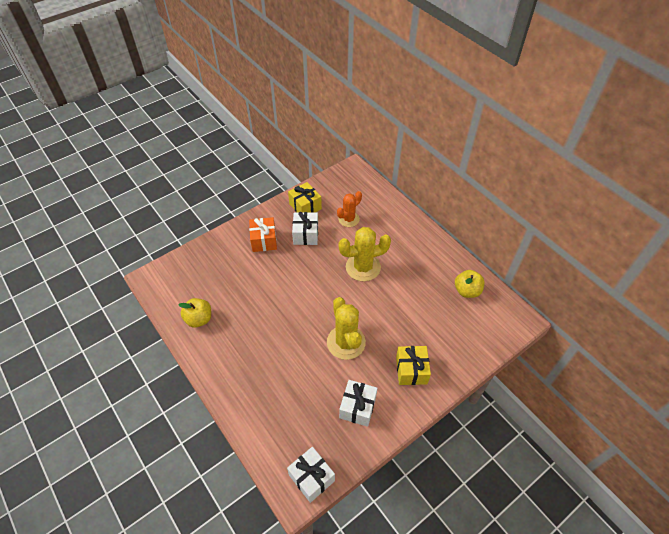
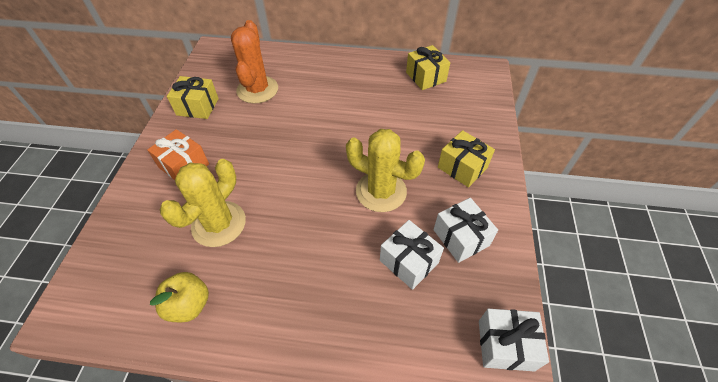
camera: 45 degrees left, 0 degrees up
white gift [292,212,318,245] -> white gift moved to [380,220,444,290]
orange cactus [337,191,362,227] -> orange cactus [231,20,278,104], size x1.55
yellow cactus [338,227,391,281] -> yellow cactus moved to [160,159,246,247]
yellow apple [455,270,484,298] -> yellow gift [406,45,450,90]

